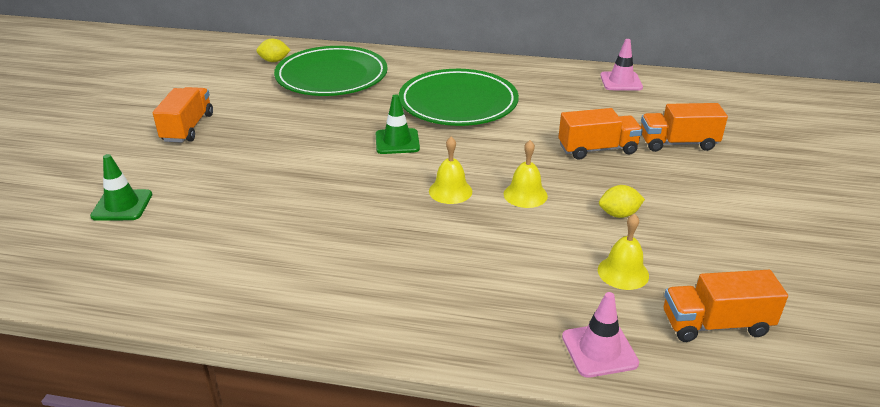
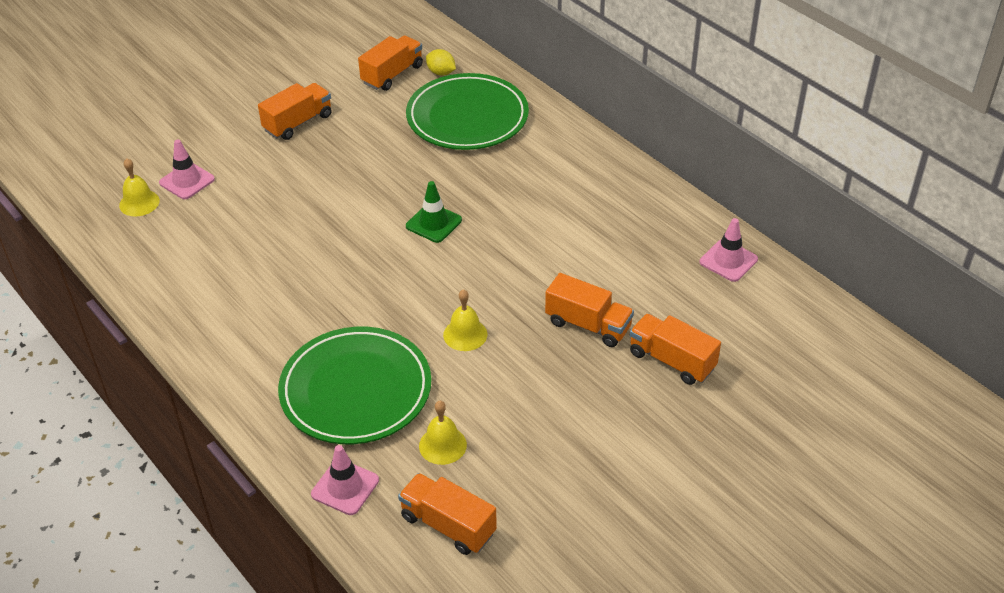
camera: 40 degrees right, 10 degrees up
green traffic cone [90,154,152,221] -> pink traffic cone [159,139,215,199]
green plate [399,69,519,126] -> green plate moved to [278,327,431,444]
yellow bell [429,137,472,204] -> yellow bell moved to [119,158,160,217]
yellow lemon [599,185,645,218] -> none
none -> orange truck [358,35,423,91]

